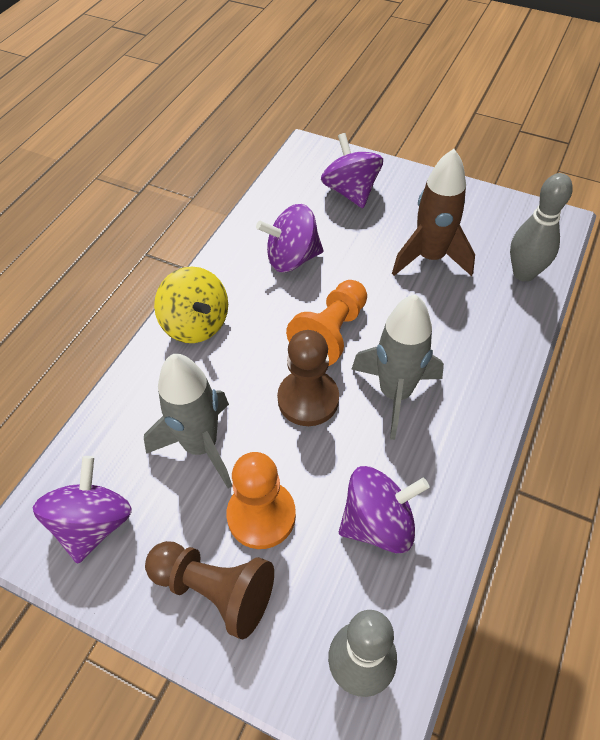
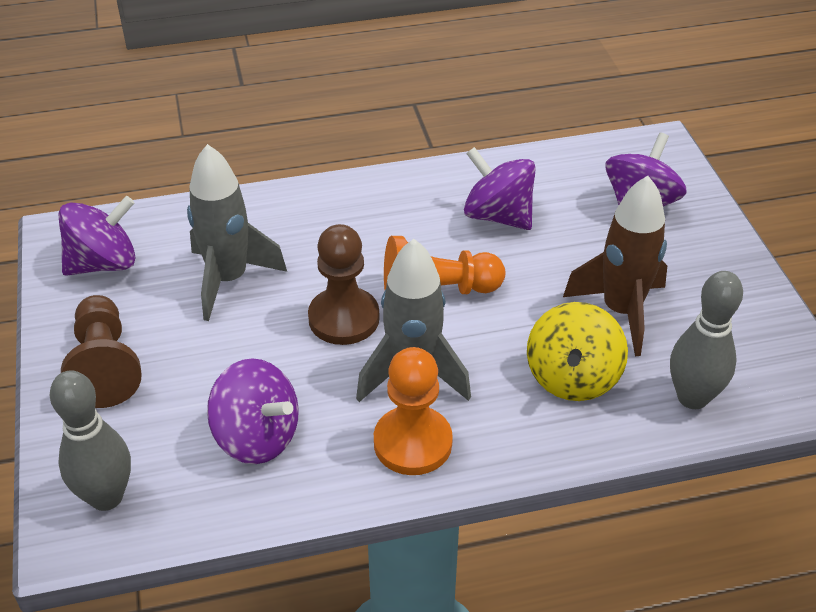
camera: 50 degrees right, 10 degrees down
yellow spinning top [154,266,228,343] -> yellow spinning top moved to [527,302,628,401]
orange pawn [226,452,296,549] -> orange pawn moved to [374,347,453,475]

